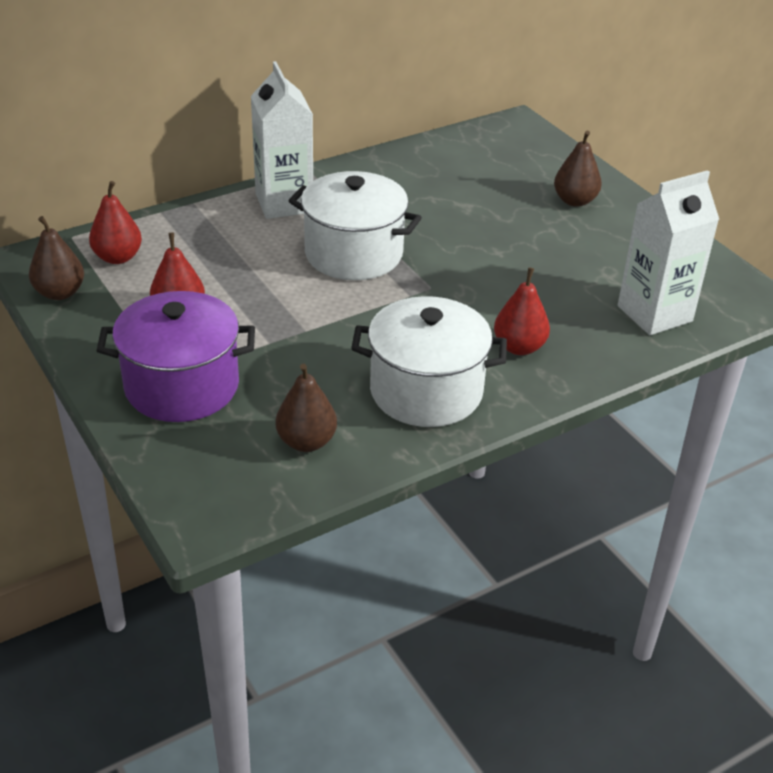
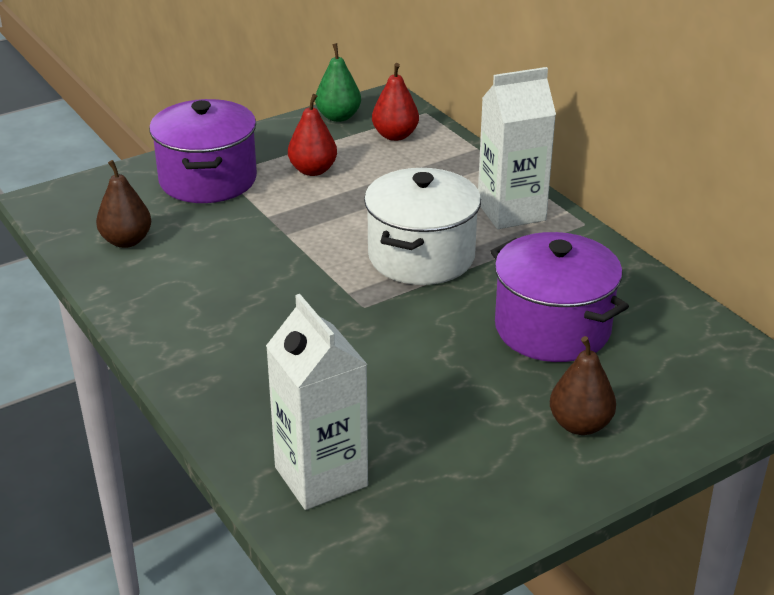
camera: 90 degrees right, 5 degrees down
brown pear [29,216,84,300] -> green pear [315,43,361,122]
white pot [351,296,507,427] -> none
red pear [494,267,550,355] -> none
none -> purple pot [490,232,629,362]

